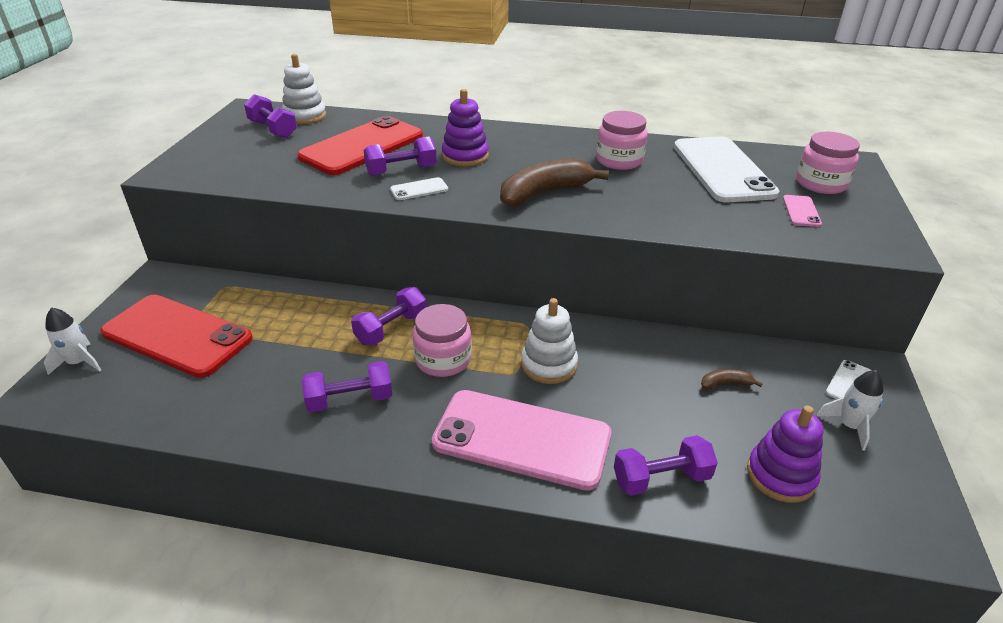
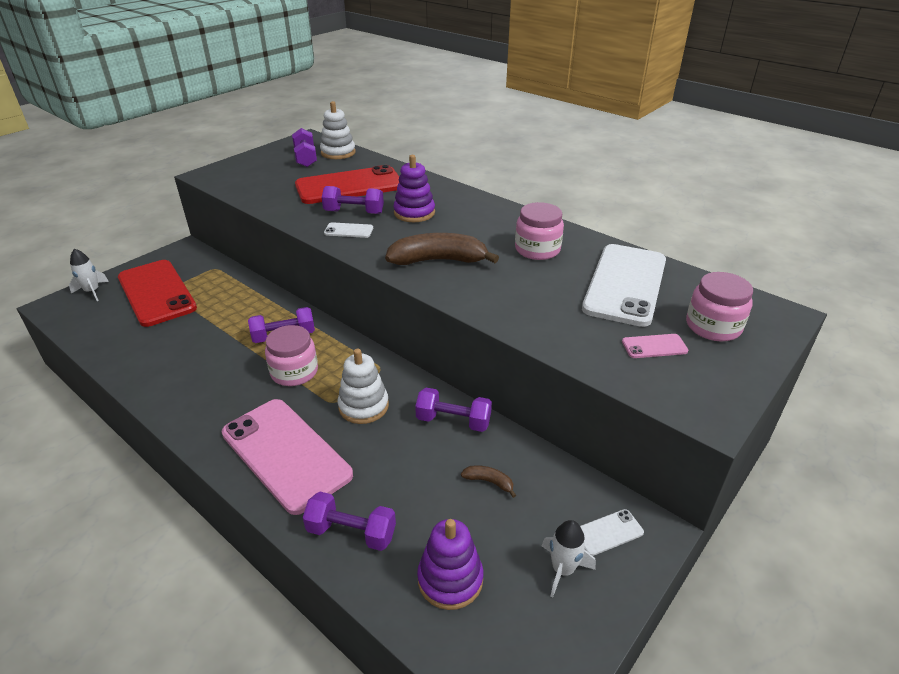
camera: 30 degrees right, 0 degrees up
purple dumbbell [302,361,392,412] -> purple dumbbell moved to [415,388,492,432]
pink phone [783,195,822,227] -> pink phone turned 45 degrees clockwise [622,334,688,358]

